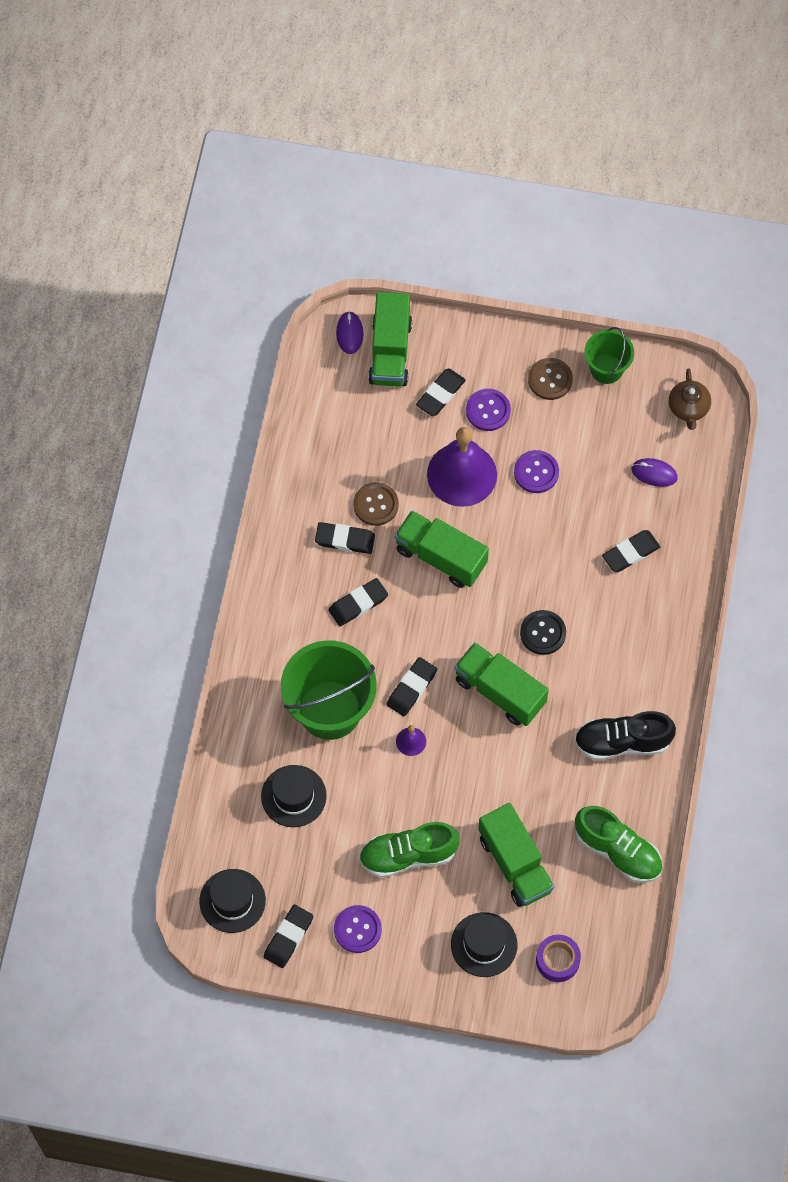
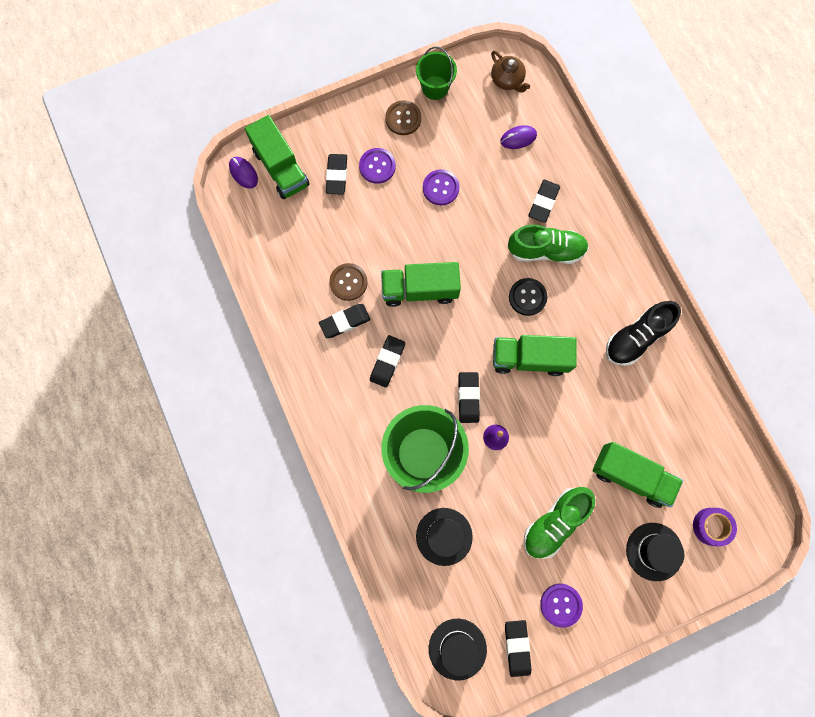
camera: 35 degrees left, 10 degrees up
purple bell [427,427,497,507] -> none
green shoe [575,806,662,883] -> green shoe moved to [508,224,589,264]

